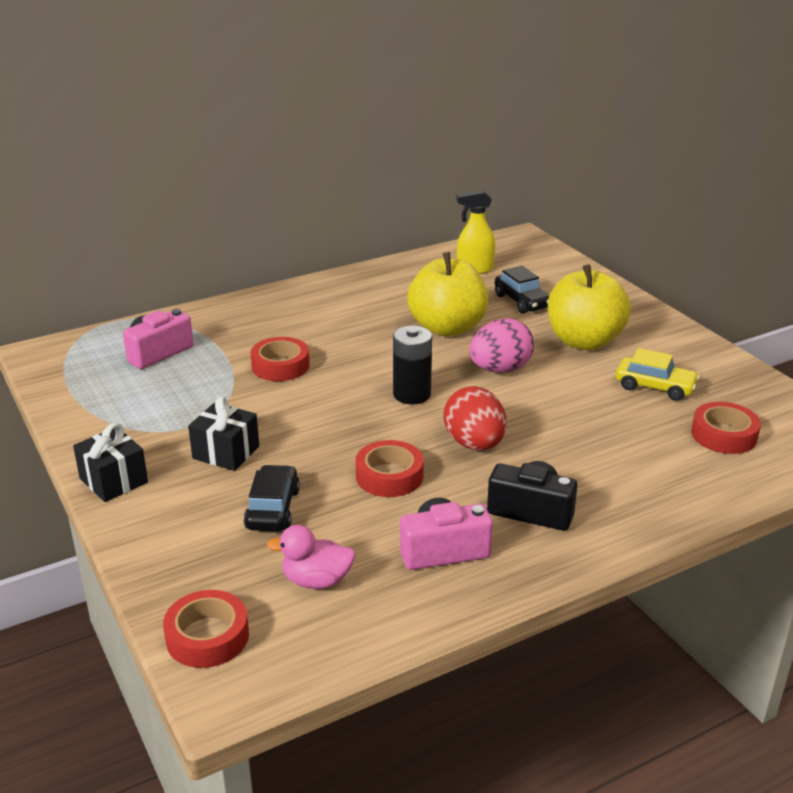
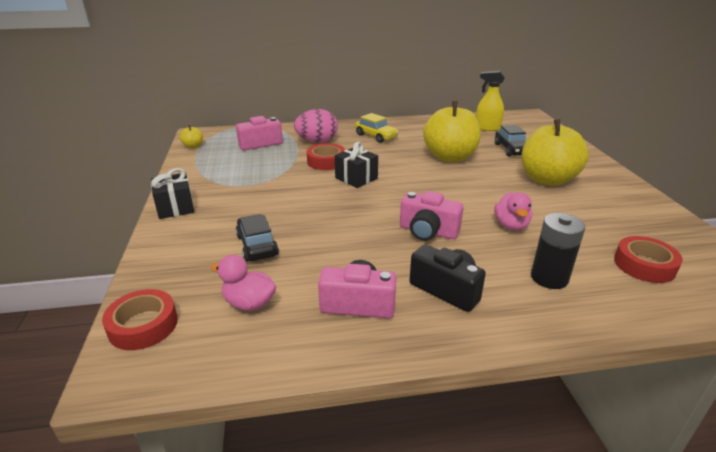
camera: 20 degrees right, 0 degrees up
black gift [188,396,259,471] -> black gift moved to [335,142,378,188]
black car [244,464,300,532] -> black car turned 45 degrees counterclockwise [236,214,279,262]
red tape [355,440,424,497] -> none
black battery [393,326,432,404] -> black battery moved to [531,213,585,289]
red egg [444,386,507,450] -> pink camera [400,191,464,241]
pink egg [469,318,534,373] -> pink egg moved to [294,109,338,142]
yellow car [616,348,700,401] -> yellow car moved to [355,113,399,143]
none -> yellow apple [180,125,203,148]
none -> pink duck [494,192,532,231]

